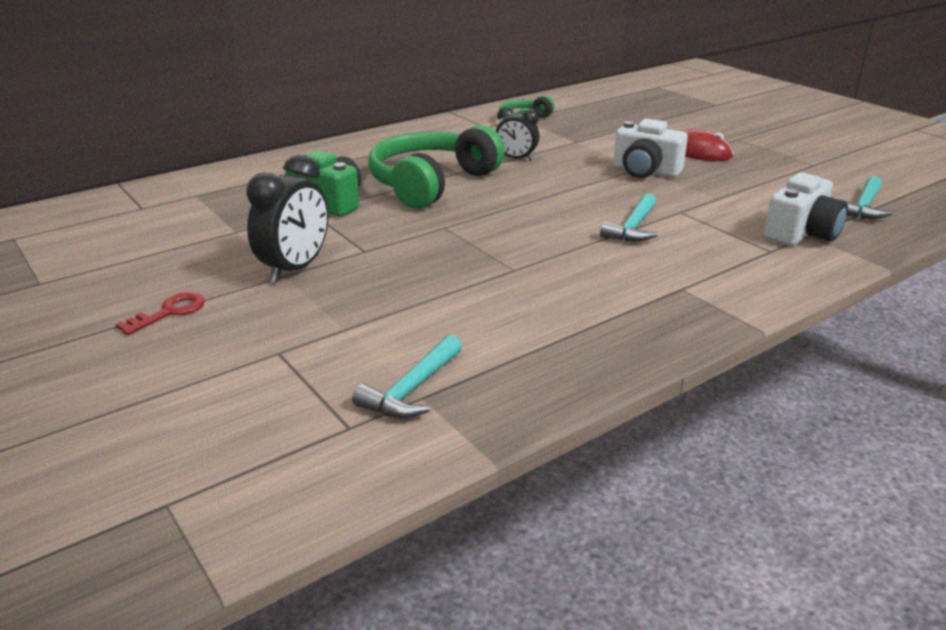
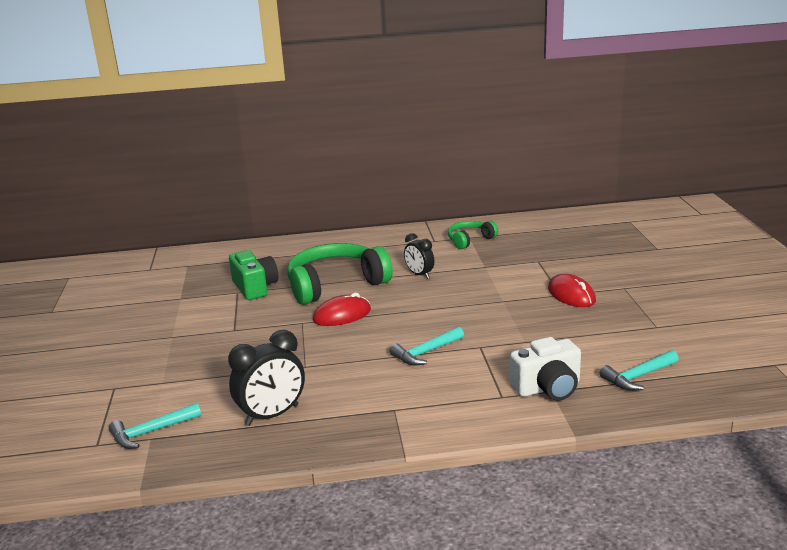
camera: 30 degrees right, 5 degrees down
red key [115,292,205,335] -> none
black clock [246,155,328,283] -> black clock moved to [228,330,305,426]
white camera [613,119,688,178] -> none
none -> red mouse [313,293,371,326]

